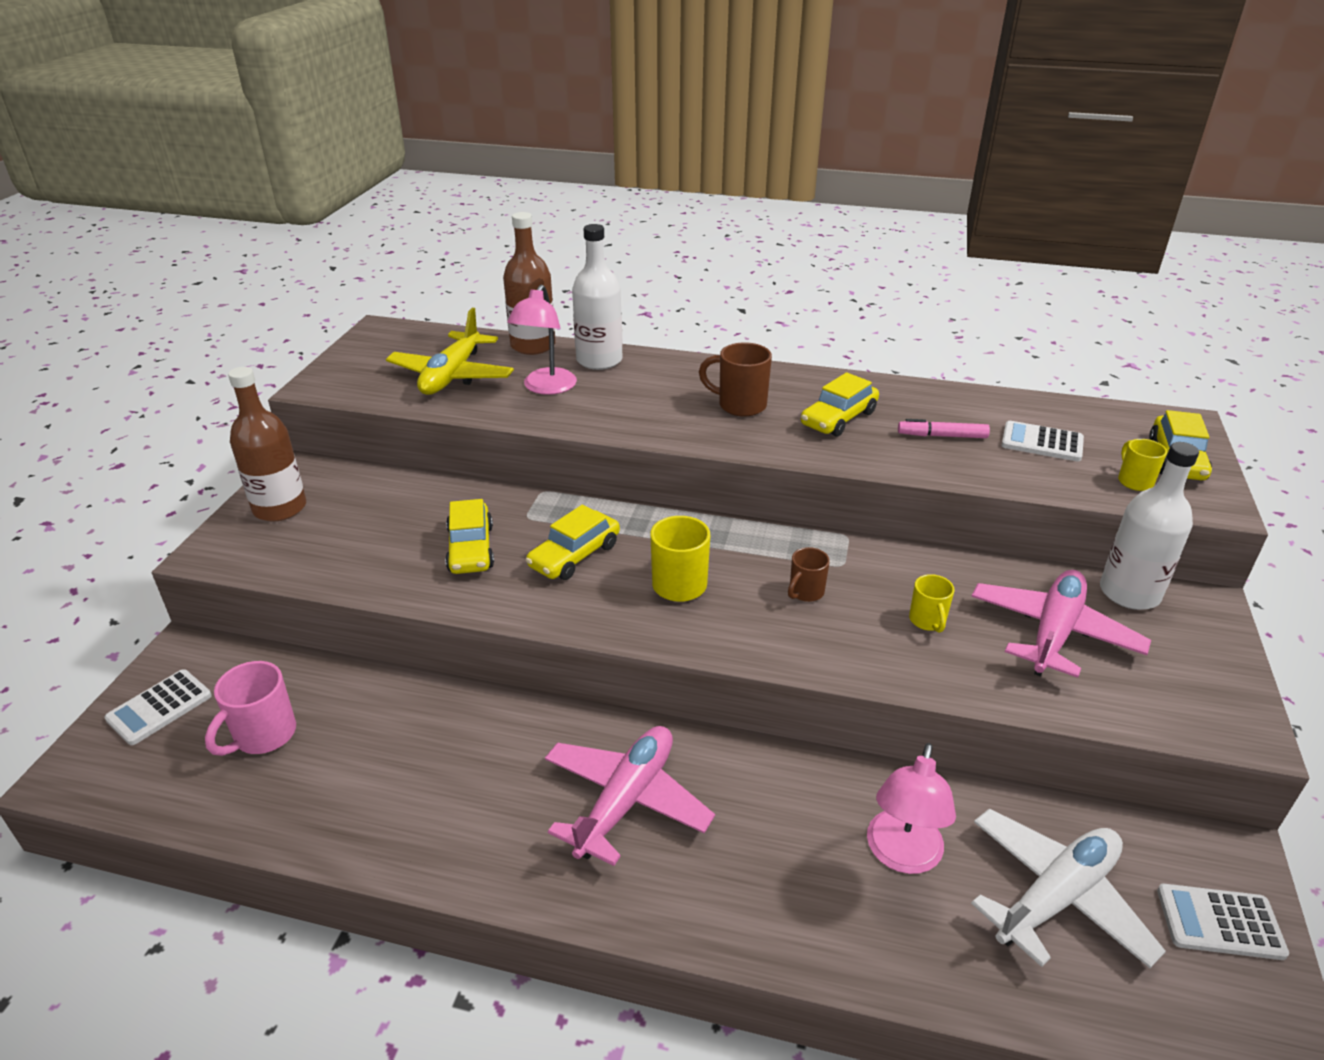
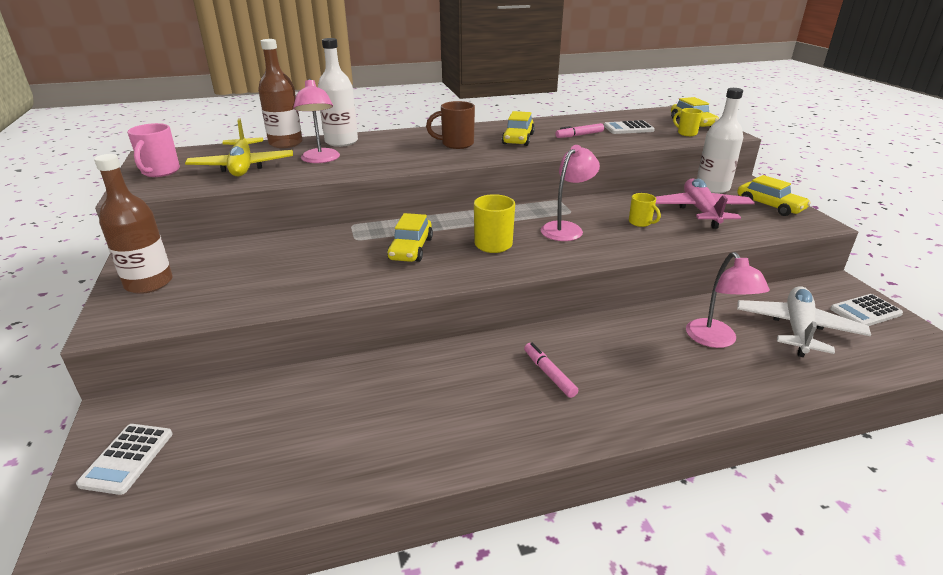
camera: 30 degrees left, 5 degrees down
pink mug [205,661,296,756] -> pink mug moved to [127,123,180,177]
yellow car [445,499,494,574] -> yellow car moved to [737,175,811,216]
pink plane [545,726,715,866] -> pink marker [524,343,578,398]
brown mug [788,547,830,602] -> pink lamp [541,145,600,241]

